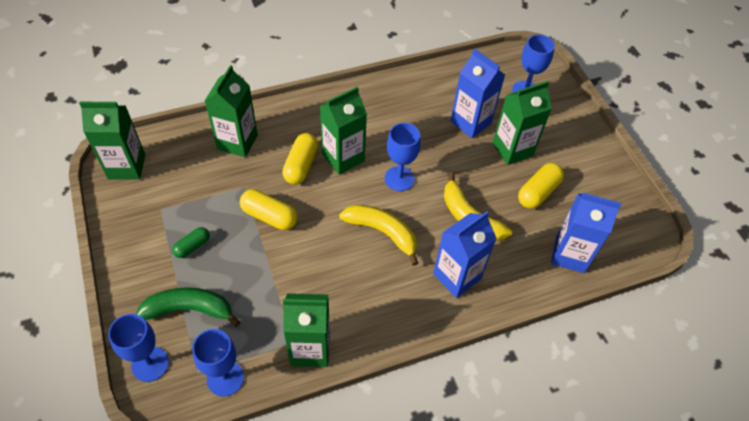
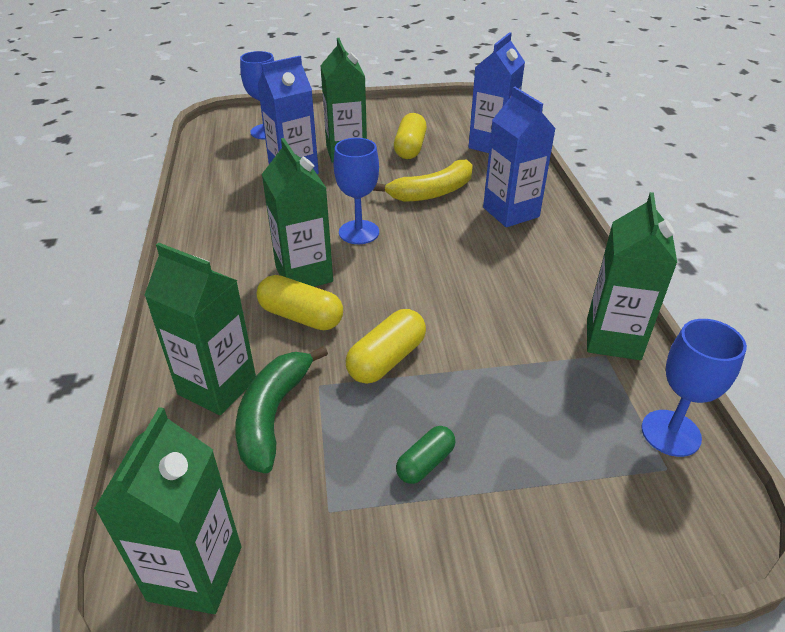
camera: 75 degrees left, 15 degrees down
blue goblet [108,314,169,382] -> none
green banana [136,287,240,327] -> green banana moved to [236,346,328,473]
green capsule [172,227,210,258] -> green capsule turned 75 degrees clockwise [396,426,456,484]
yellow banana [339,205,418,266] -> none
yellow capsule [518,163,564,209] -> yellow capsule turned 45 degrees clockwise [394,113,427,159]

